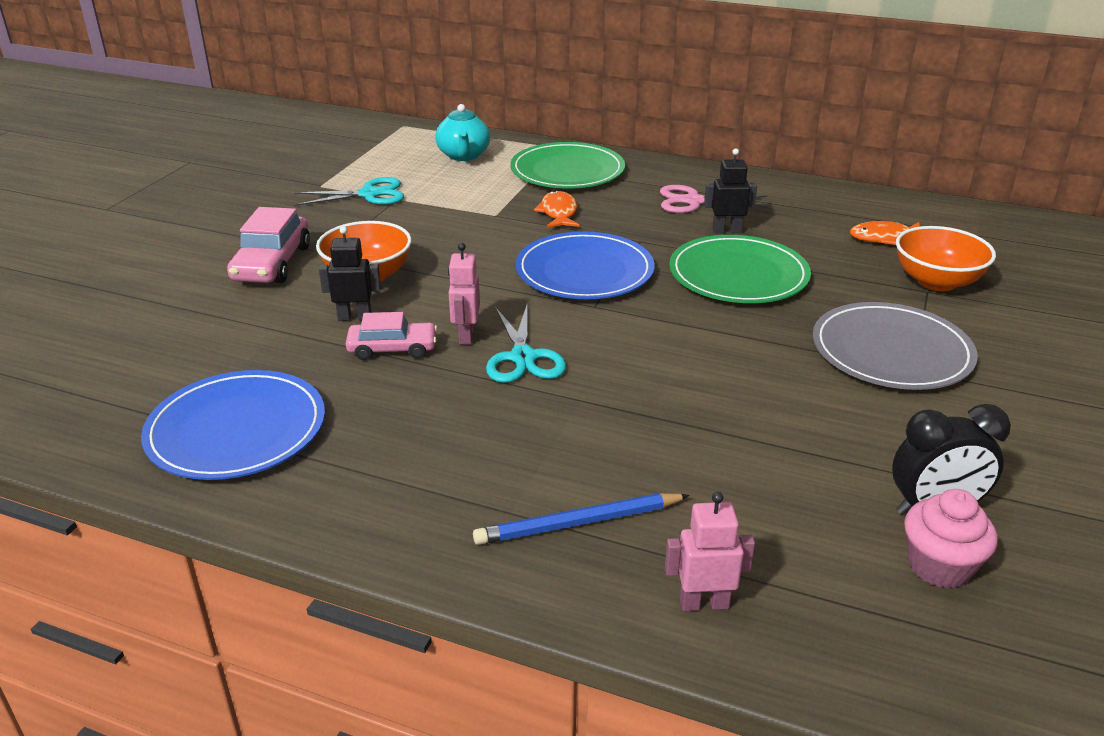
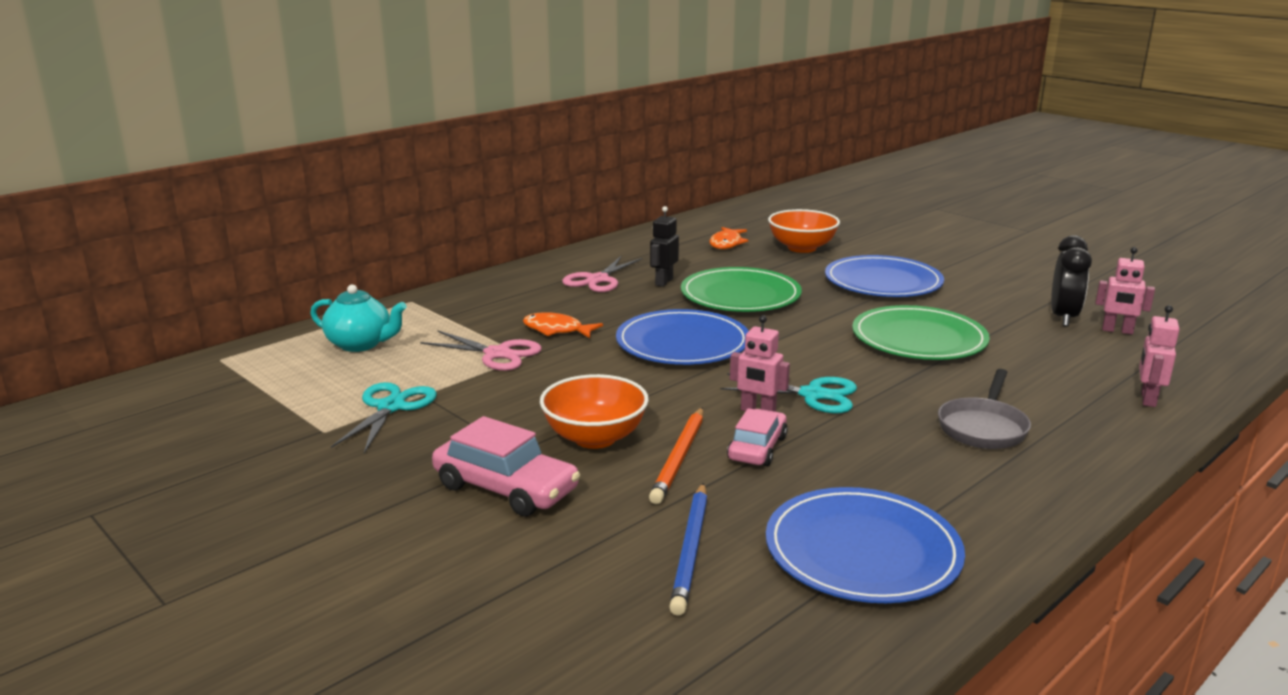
camera: 65 degrees left, 10 degrees down
black robot [319,226,381,321] -> orange pencil [649,407,703,504]
blue pencil [473,493,690,545] -> blue pencil moved to [669,483,708,616]
green plate [510,142,625,189] -> green plate moved to [852,305,990,360]
grey plate [813,302,978,390] -> blue plate [825,255,944,297]
pink cupcake [904,489,998,589] -> pink robot [1096,247,1155,335]
none -> pink scissors [420,330,542,371]
none -> grey pan [938,369,1031,449]

